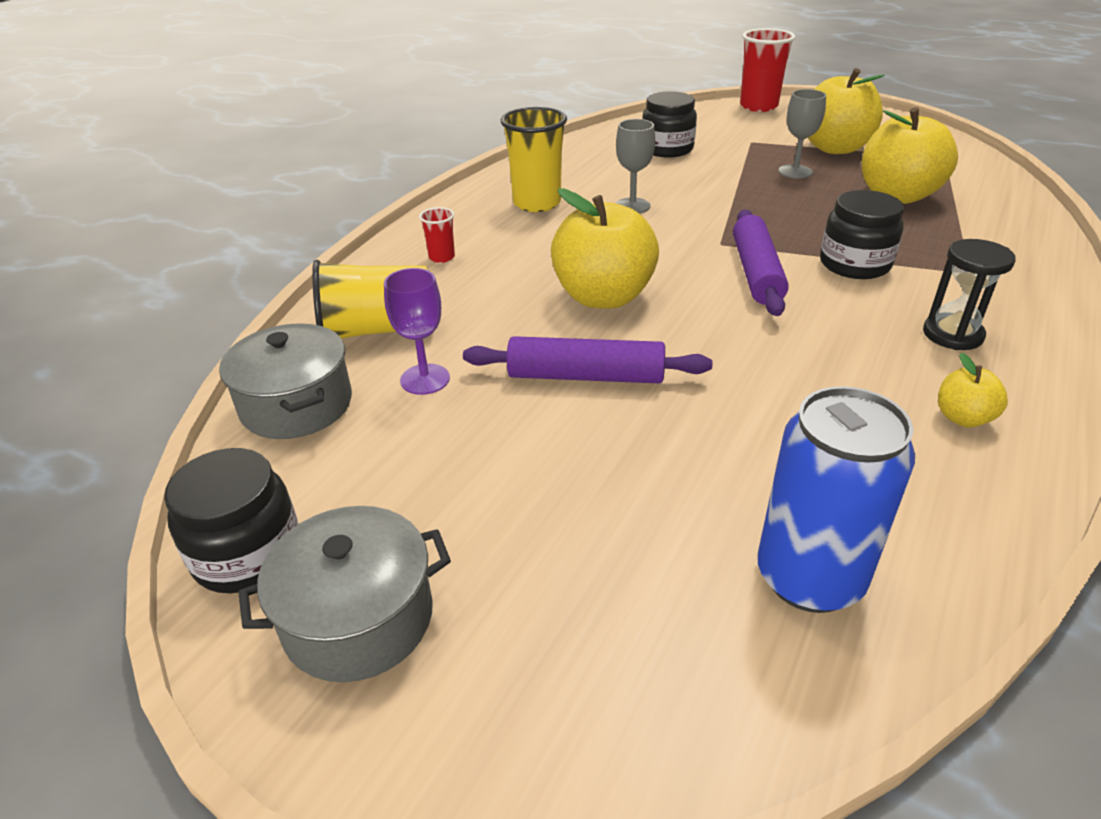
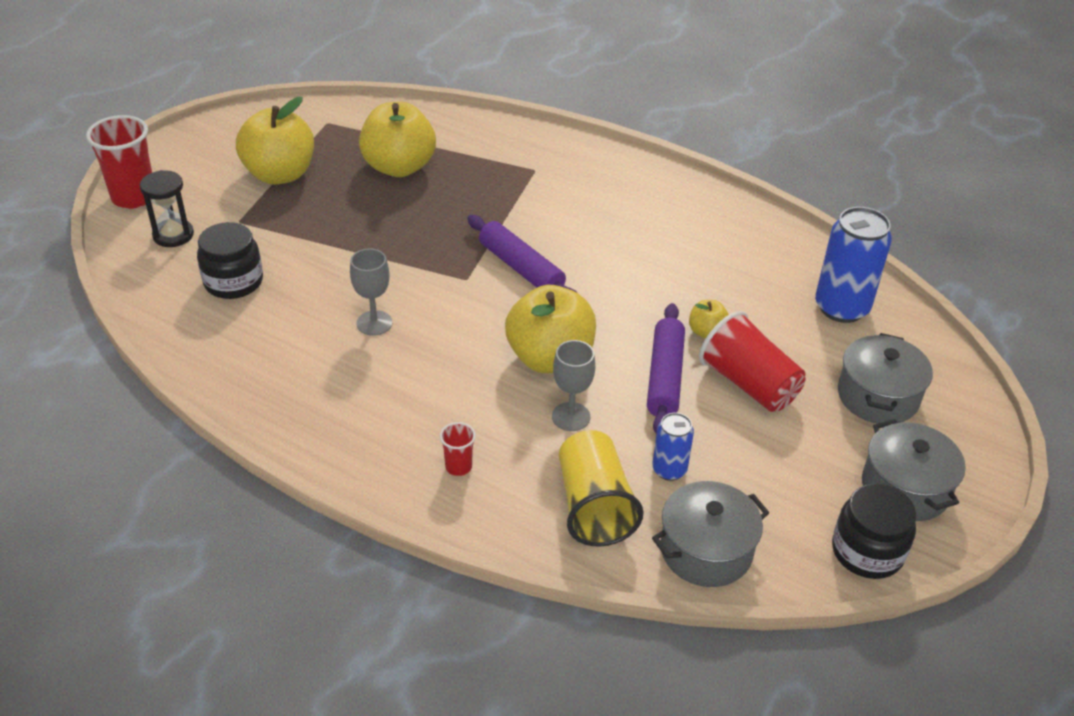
camera: 90 degrees left, 5 degrees up
purple goblet [384,268,450,395] -> blue can [652,413,694,481]
yellow cup [501,107,567,212] -> none
purple rolling pin [733,210,789,316] -> purple rolling pin turned 45 degrees clockwise [467,215,576,292]
grey goblet [778,89,826,179] -> grey goblet moved to [552,340,595,431]
black jar [820,190,904,279] -> none
black hourglass [923,239,1016,350] -> black hourglass moved to [140,170,194,247]
yellow apple [938,353,1008,427] -> yellow apple moved to [689,300,729,339]
none -> red cup [699,311,806,412]
none -> grey pot [838,333,933,424]

